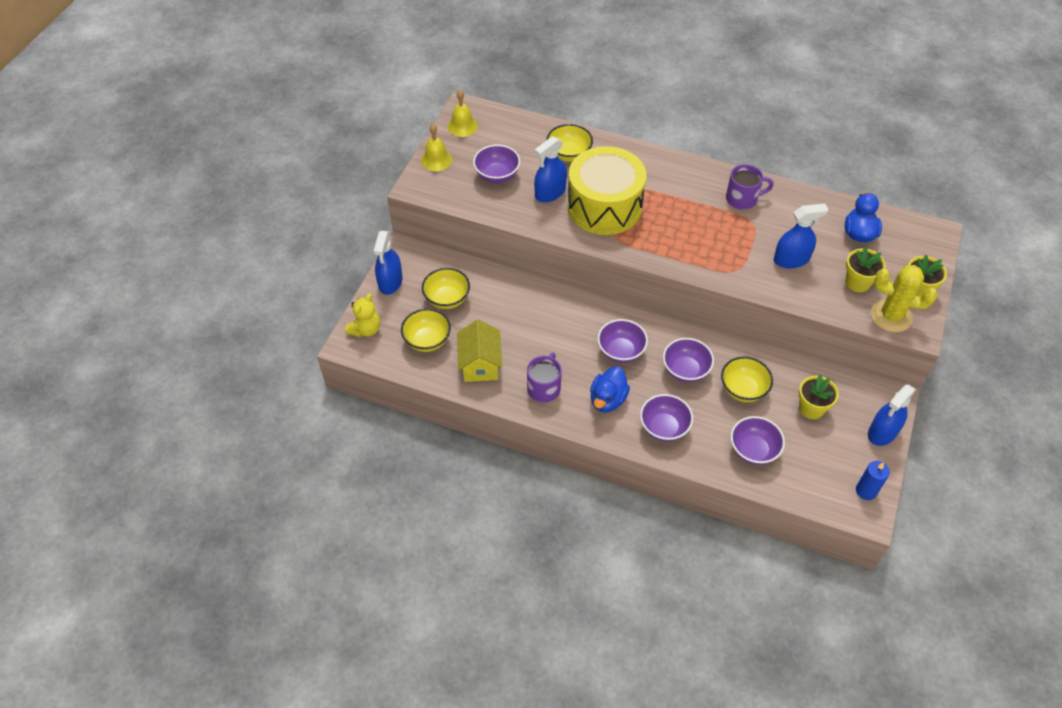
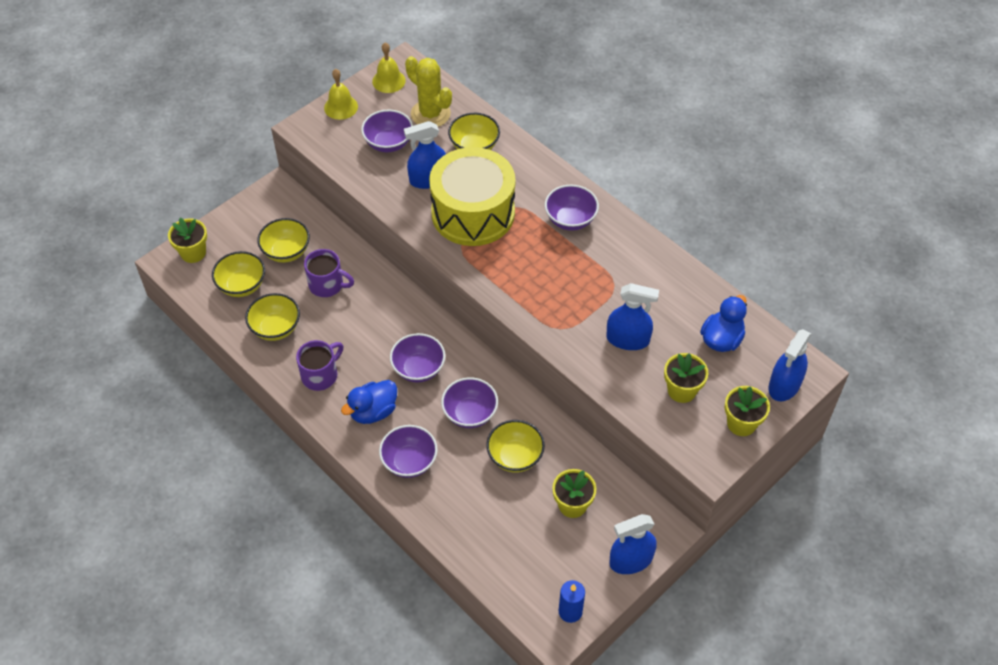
camera: 25 degrees right, 0 degrees up
yellow teddy bear [345,293,380,337] -> yellow flower pot [168,218,207,263]
blue spray bottle [373,231,402,295] -> blue spray bottle moved to [768,329,812,401]
yellow house [457,320,502,382] -> yellow bowl [245,293,300,341]
purple mug [726,164,774,209] -> purple mug moved to [304,249,354,297]
purple bowl [731,416,785,465] -> purple bowl moved to [545,185,599,231]
yellow cactus [871,265,937,332] -> yellow cactus moved to [405,56,452,127]

